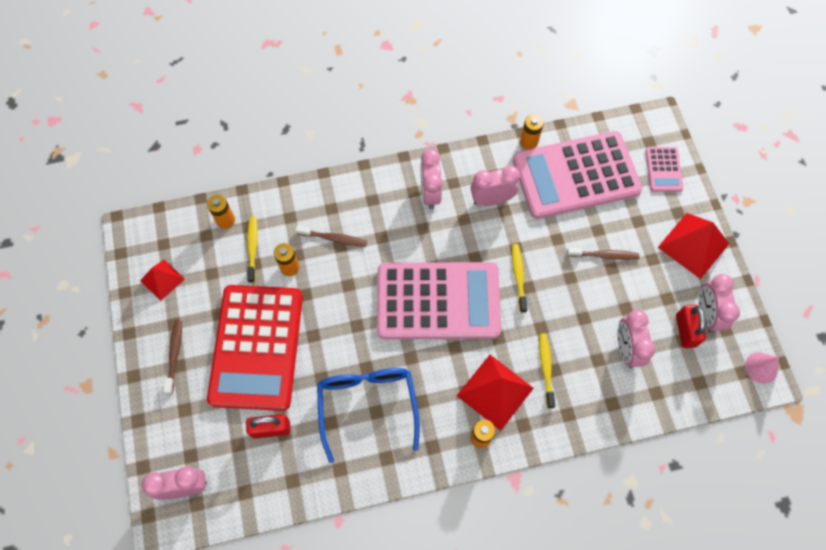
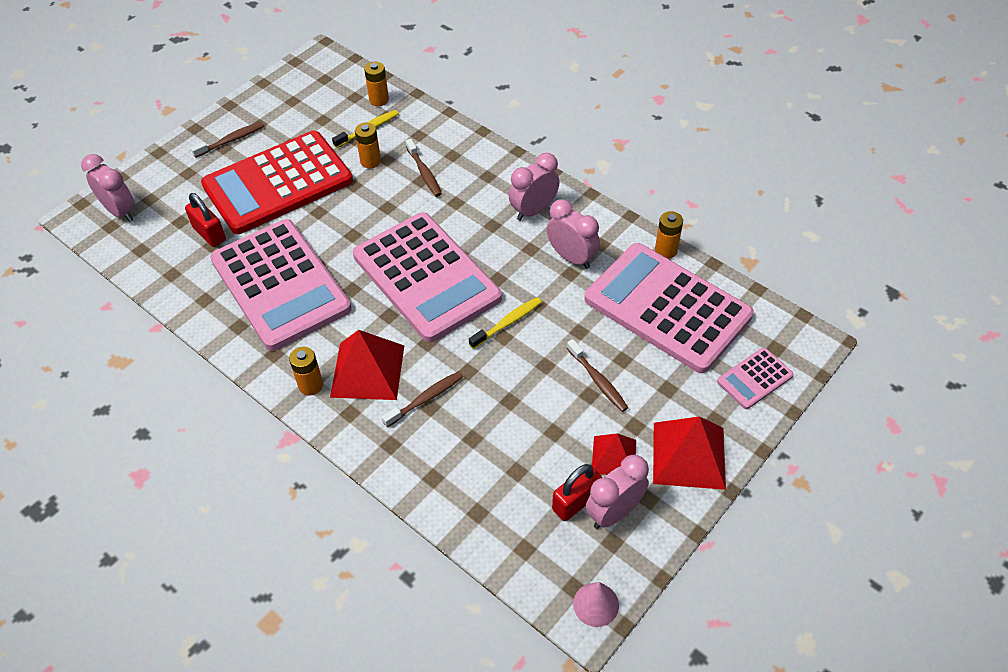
camera: 55 degrees right, 15 degrees down
red pyramid [140,259,185,301] -> red pyramid moved to [592,433,636,475]
blue glasses [317,368,420,463] -> pink calculator [210,219,352,351]
yellow toothbrush [539,333,555,408] -> brown toothbrush [382,371,463,427]
pink clock [618,310,656,368] -> none

